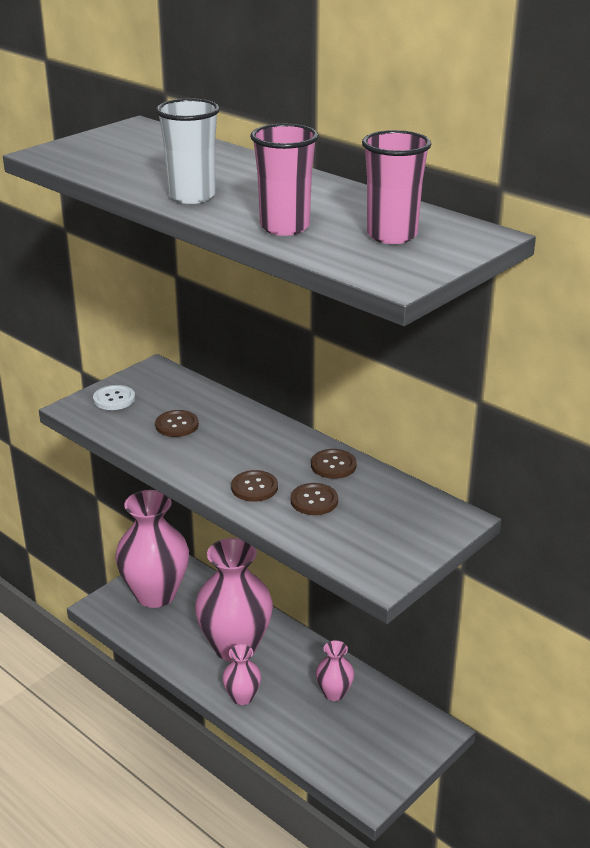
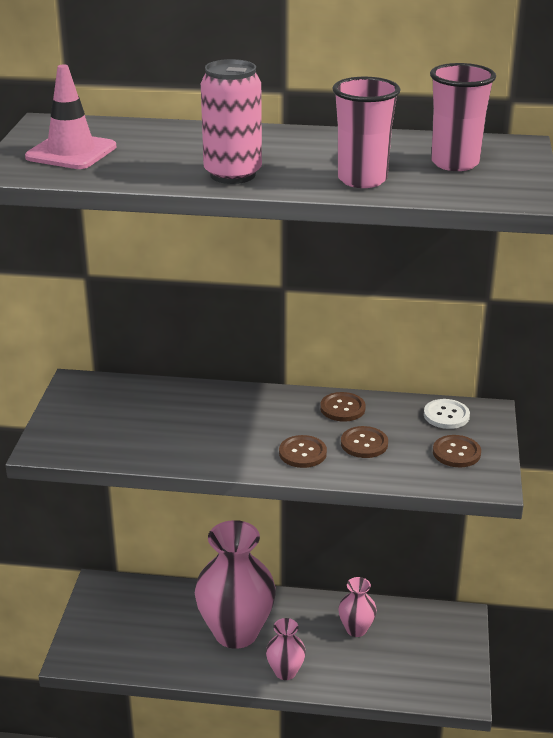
camera: 35 degrees left, 0 degrees up
white button [93,385,135,410] -> white button moved to [424,399,470,429]
pink vase [115,490,189,608] -> none
brown button [155,410,199,437] -> brown button moved to [433,435,481,467]
white cup [156,98,220,204] -> pink can [201,59,262,184]
none -> pink traffic cone [25,65,117,169]

